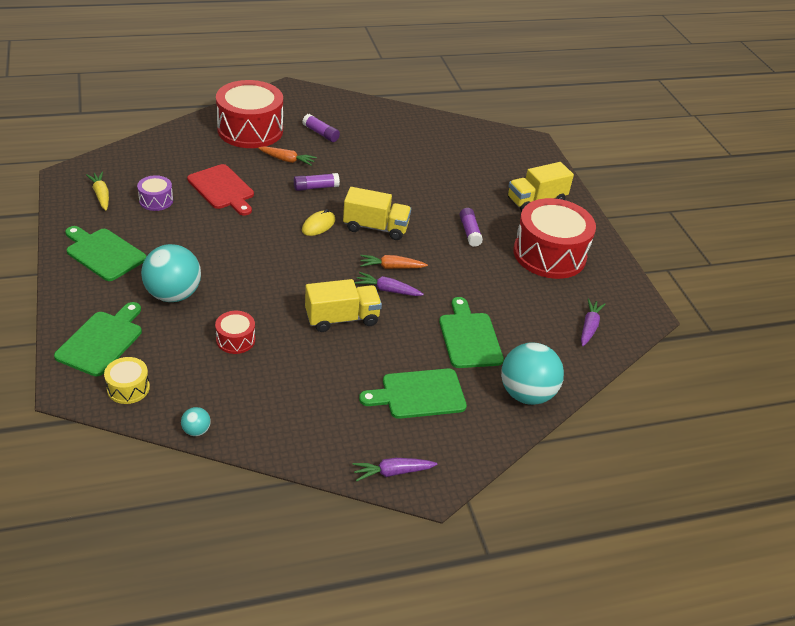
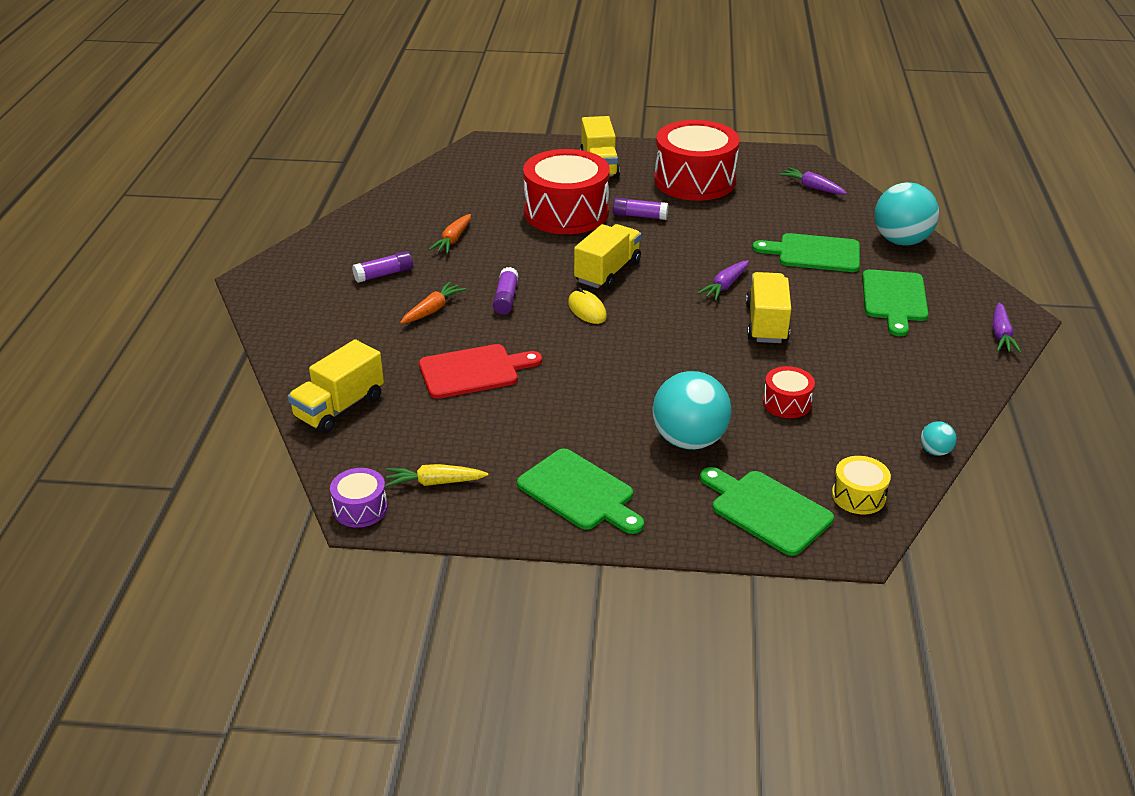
camera: 65 degrees left, 5 degrees down
green cutting board [65,226,146,281] -> green cutting board turned 105 degrees counterclockwise [517,449,644,534]
purple drum [137,175,173,211] -> purple drum moved to [330,468,388,528]
red drum [216,80,283,148] -> red drum moved to [523,149,610,234]
orange carrot [360,255,428,269] -> orange carrot moved to [429,214,471,254]
none -> yellow truck [288,339,384,433]

